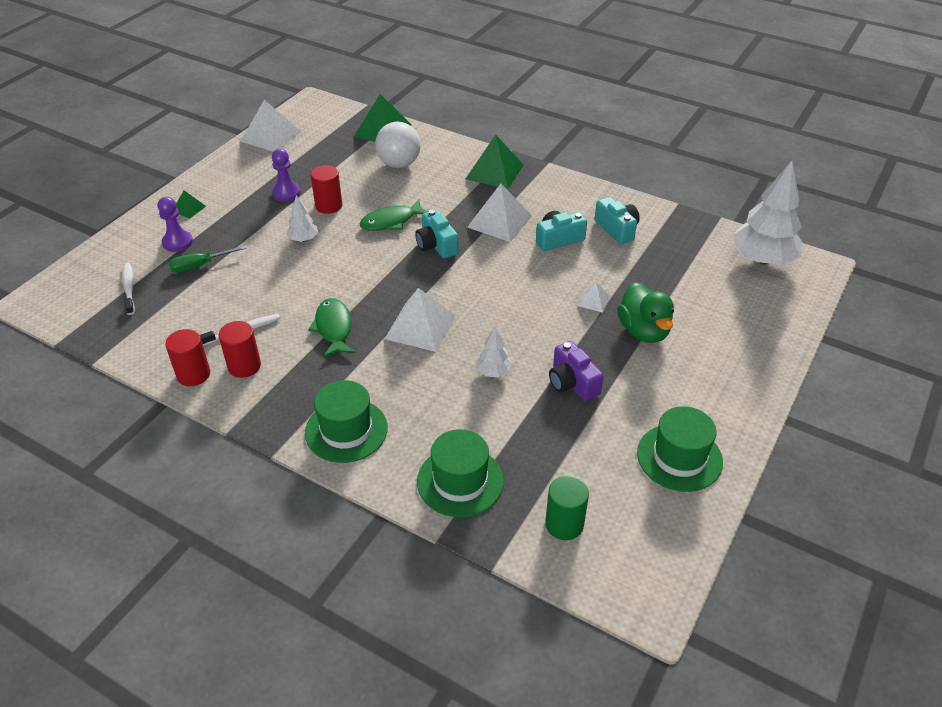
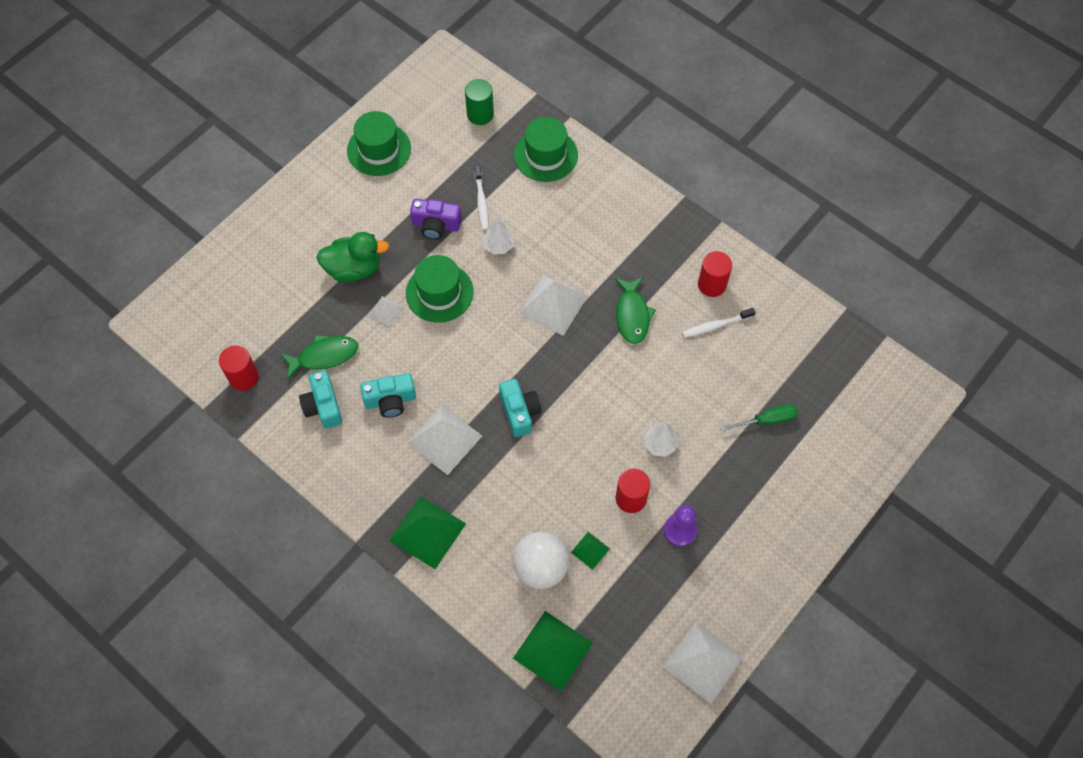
camera: 170 degrees left, 20 degrees up
white toothbrush [122,263,135,315] -> white toothbrush moved to [474,165,489,231]
purple pawn [158,197,193,252] -> none
red cylinder [165,329,210,386] -> red cylinder moved to [219,346,259,391]
green pyramid [176,190,206,219] -> green pyramid moved to [571,532,610,570]
green hat [305,380,388,463] -> green hat moved to [406,255,473,323]
green fish [359,199,429,231] -> green fish moved to [280,335,358,380]
purple camera [549,341,603,401] -> purple camera turned 120 degrees clockwise [410,199,462,240]
green duck [617,282,674,343] -> green duck turned 90 degrees clockwise [317,232,389,282]
white tree [732,161,803,265] -> none

